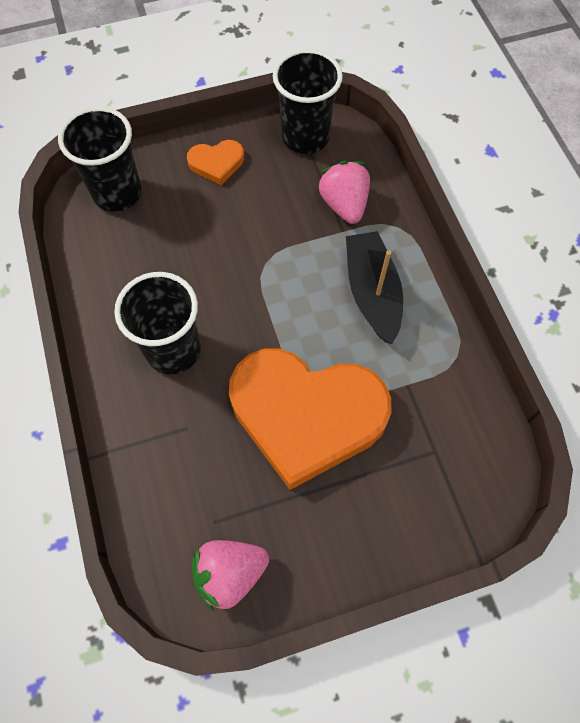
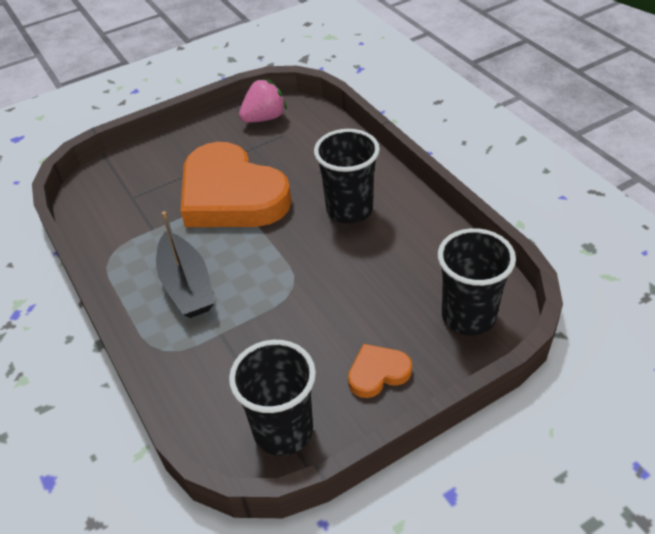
camera: 170 degrees right, 20 degrees down
orange heart [229,349,392,490] -> orange heart turned 135 degrees counterclockwise [181,142,291,227]
pink strawberry [318,161,370,224] -> none

